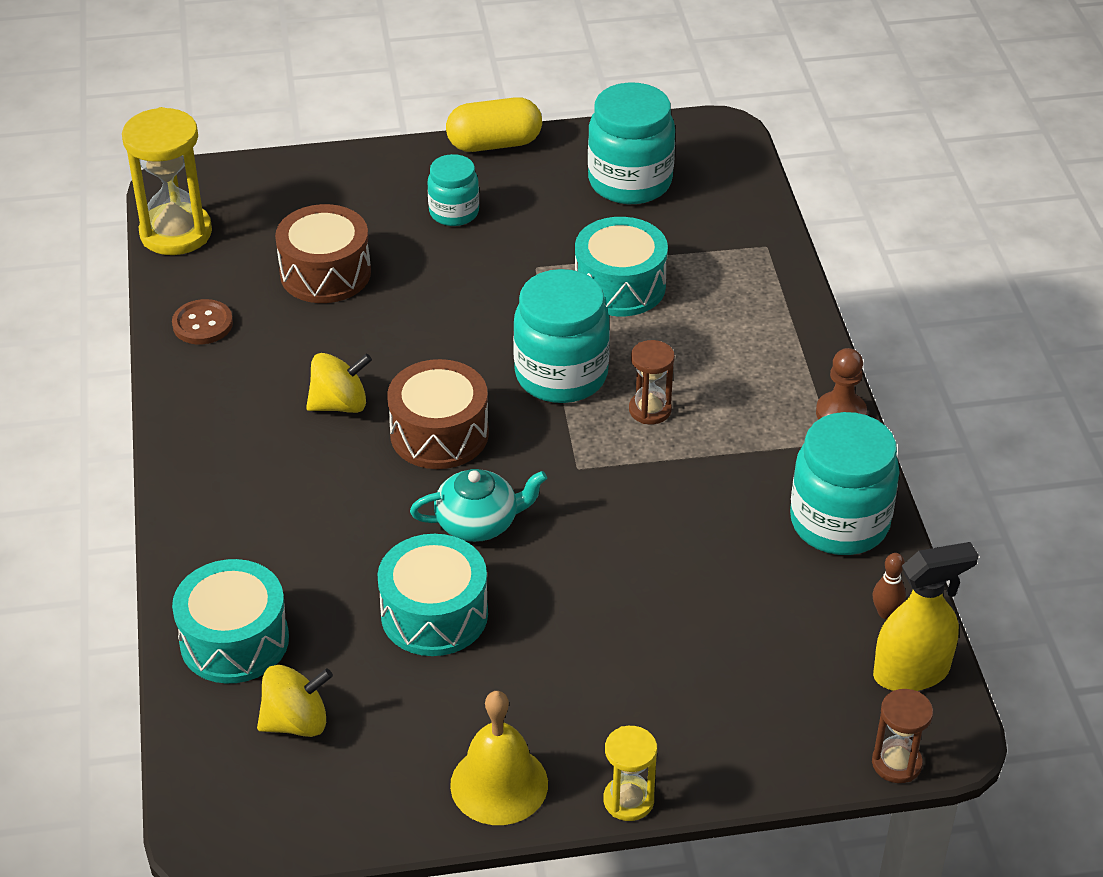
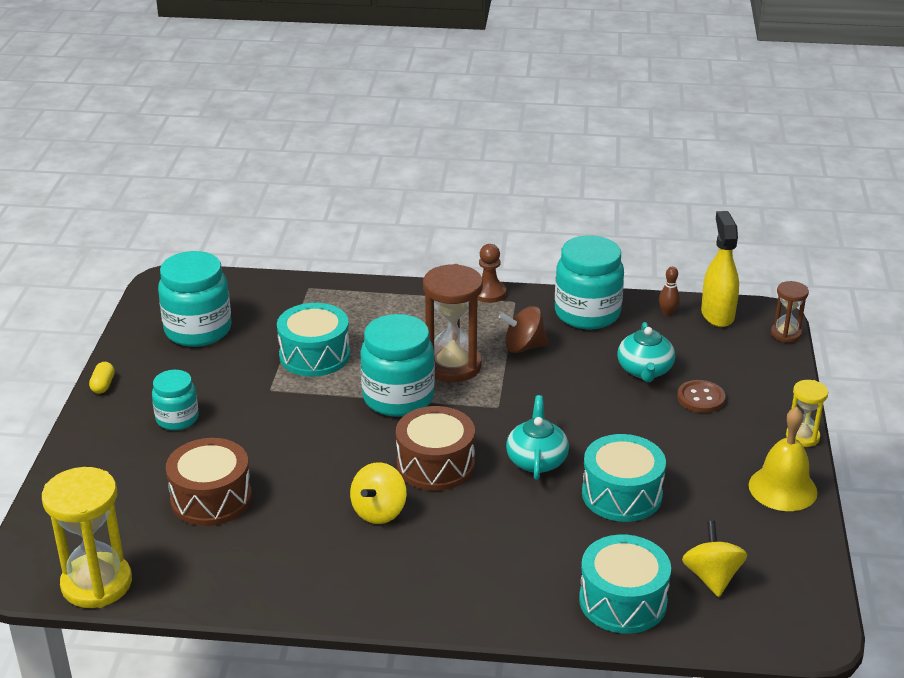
camera: 75 degrees left, 10 degrees down
brown button [172,299,233,344] -> brown button moved to [677,380,725,413]
yellow spinning top [306,353,372,413] -> yellow spinning top turned 150 degrees counterclockwise [350,462,407,524]
yellow capsule [446,97,542,152] -> yellow capsule [89,362,115,394], size x0.49
brown hourglass [629,340,675,424] -> brown hourglass [423,264,483,382], size x1.84
none -> brown spinning top [499,306,548,353]
none -> turquoise teapot [617,322,675,382]

